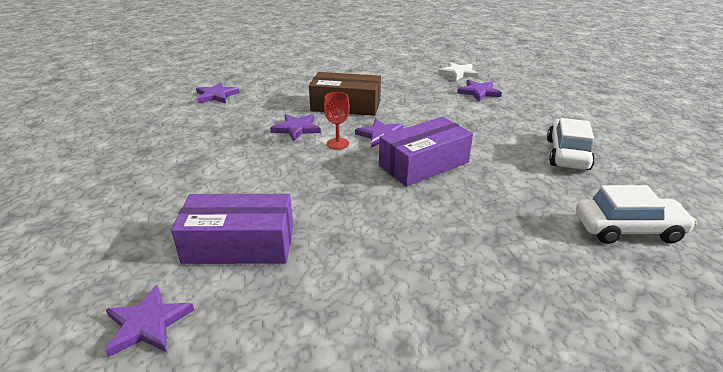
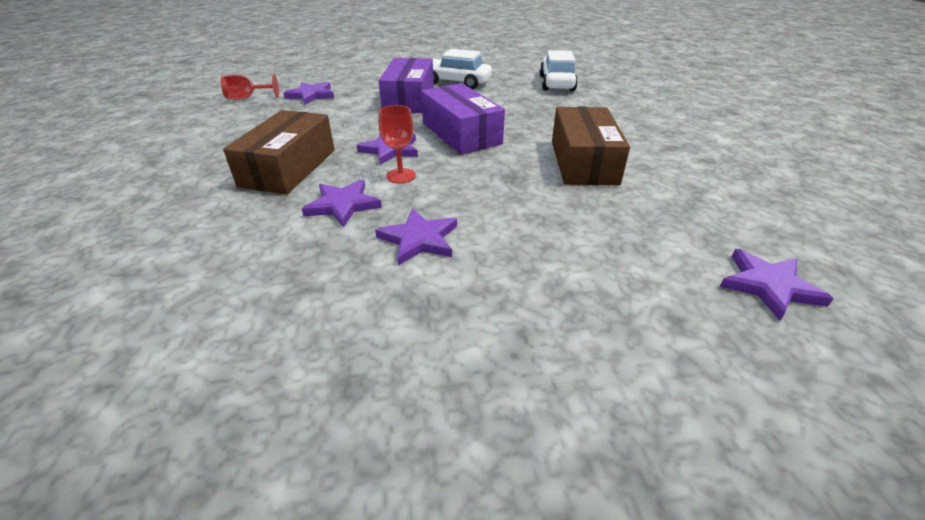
camera: 85 degrees left, 5 degrees up
purple box [171,194,293,264] -> purple box moved to [378,58,434,113]
purple star [196,82,240,103] -> purple star moved to [375,208,457,265]
white star [438,62,478,81] -> red goblet [221,74,279,100]
none -> brown box [552,107,630,185]

